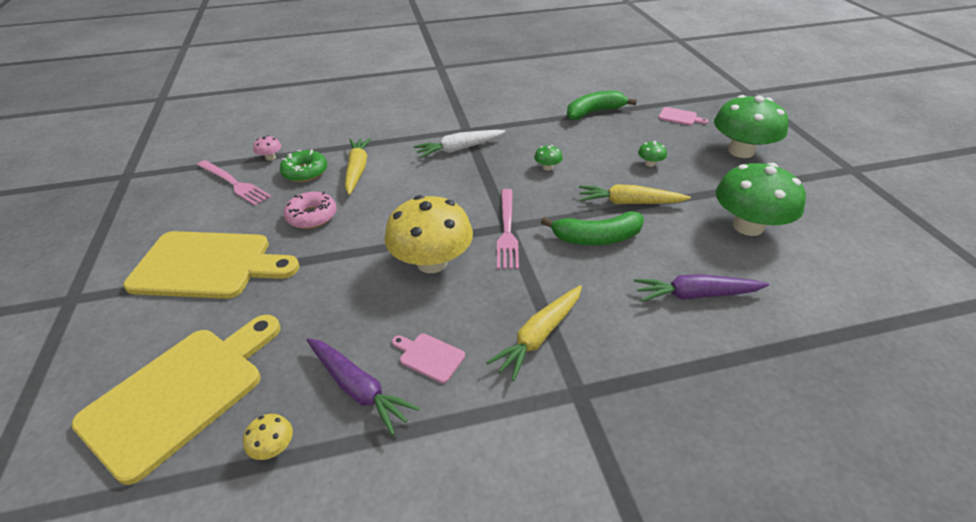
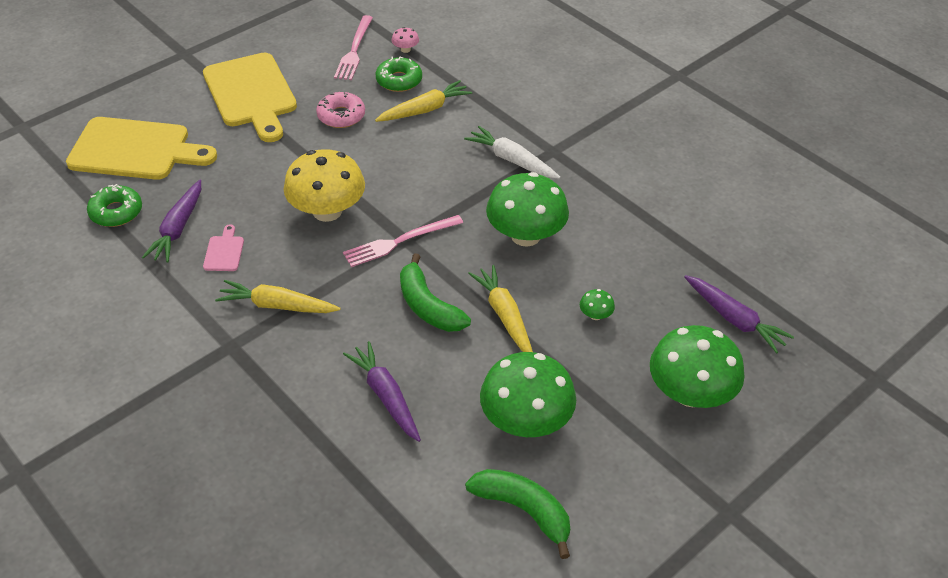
camera: 60 degrees right, 5 degrees up
yellow mushroom [243,414,293,460] -> green donut [87,184,142,227]
green mushroom [534,145,563,171] -> green mushroom [486,172,569,247], size x2.47
green banana [567,91,637,120] -> green banana moved to [465,469,570,559]
pink cutting board [659,107,708,125] -> purple carrot [684,275,794,354]

